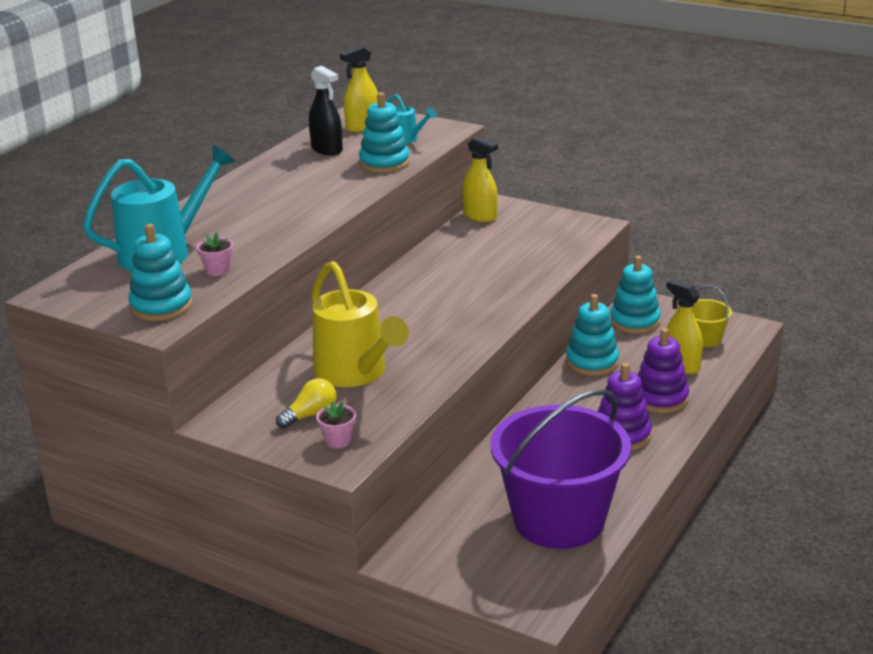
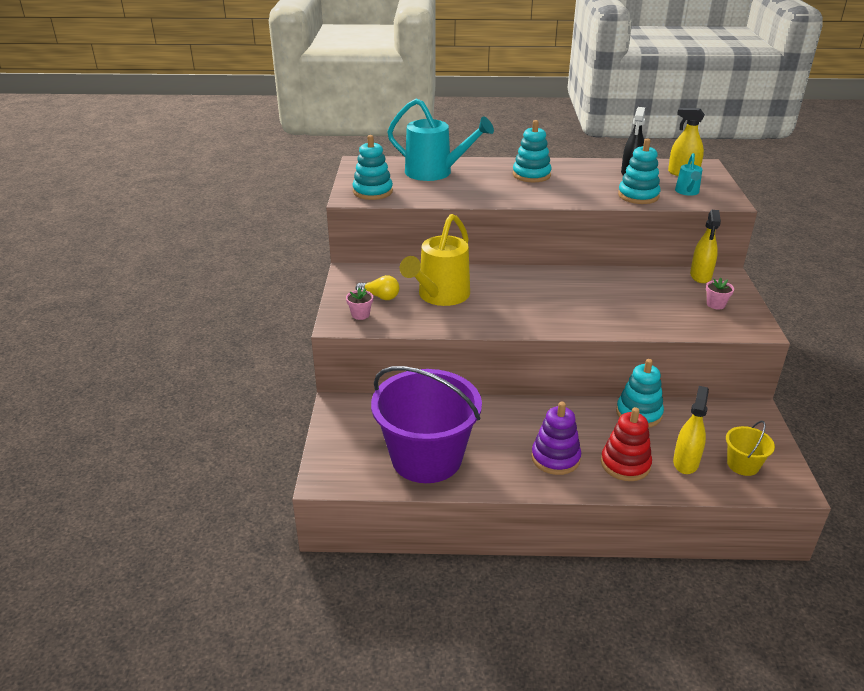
camera: 60 degrees right, 5 degrees up
pink flower pot [196,232,233,276] -> pink flower pot moved to [706,277,734,310]
turquoise stacking toy [610,256,661,334] -> turquoise stacking toy moved to [513,120,552,182]
purple stacking toy [638,328,689,413] -> red stacking toy [601,407,652,481]

